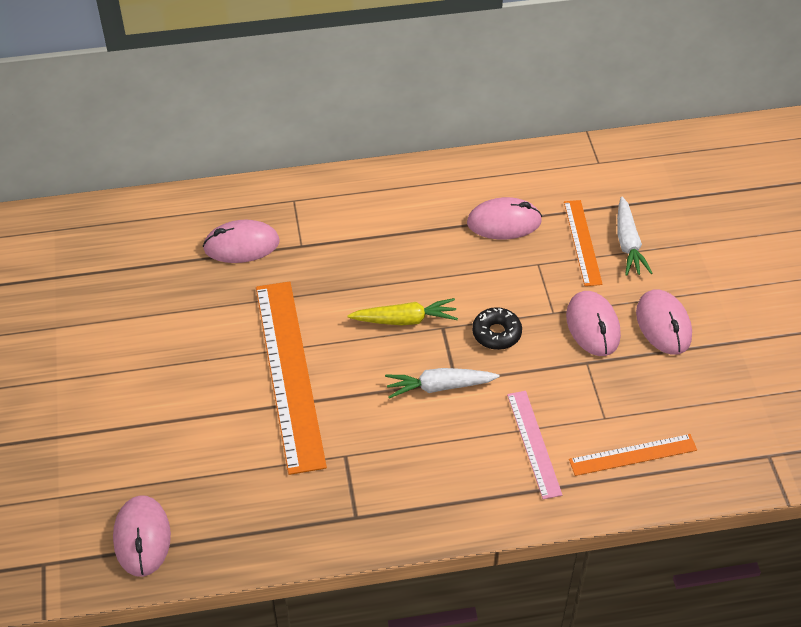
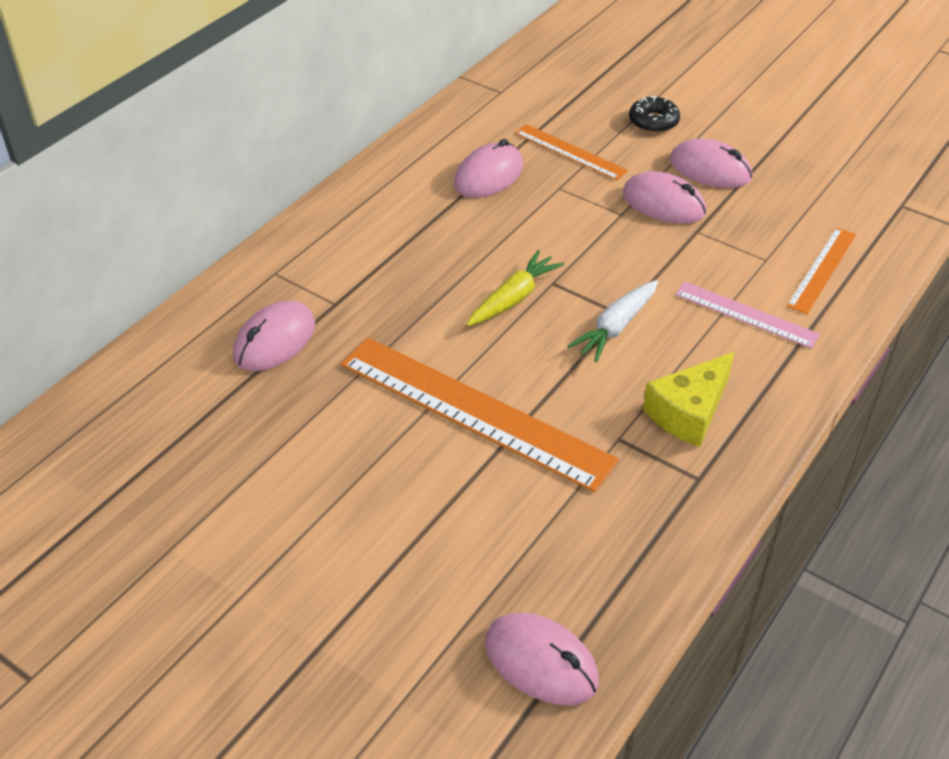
camera: 45 degrees left, 5 degrees down
black donut [472,307,522,350] -> black donut moved to [629,96,680,133]
white carrot [617,197,652,276] -> none
none -> yellow cheese [643,352,735,447]

